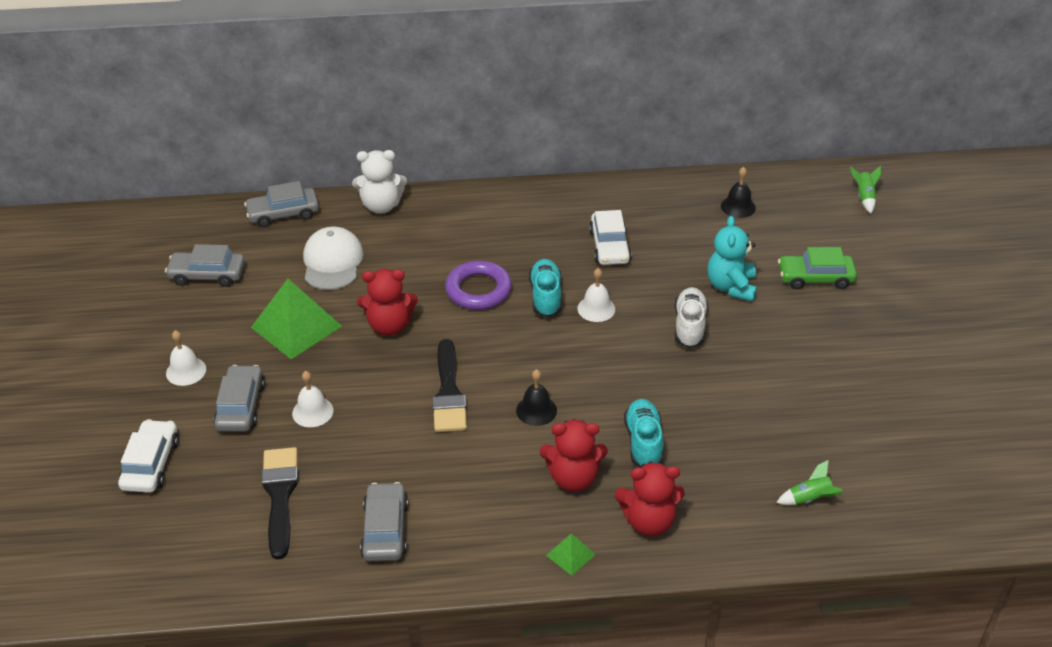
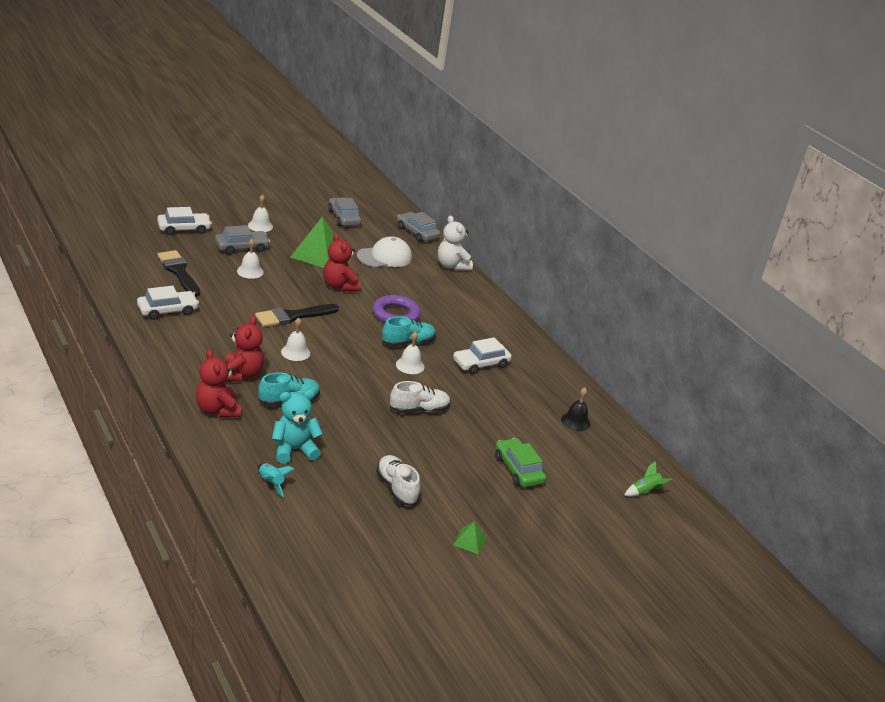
camera: 60 degrees right, 10 degrees down
black brush [262,447,298,560] -> black brush turned 90 degrees counterclockwise [157,250,200,297]
grey car [360,482,408,561] -> white car [137,286,199,320]
black bell [516,369,557,426] -> white bell [281,318,310,361]
red teddy bear [540,419,608,492] -> red teddy bear turned 150 degrees counterclockwise [225,316,264,381]
green pyramid [546,533,596,576] -> green pyramid moved to [453,521,487,554]
turquoise teddy bear [707,216,757,302] -> turquoise teddy bear moved to [272,390,323,464]
green rocket [776,460,843,505] -> turquoise rocket [258,463,294,497]
none -> white shoe [376,455,421,506]

